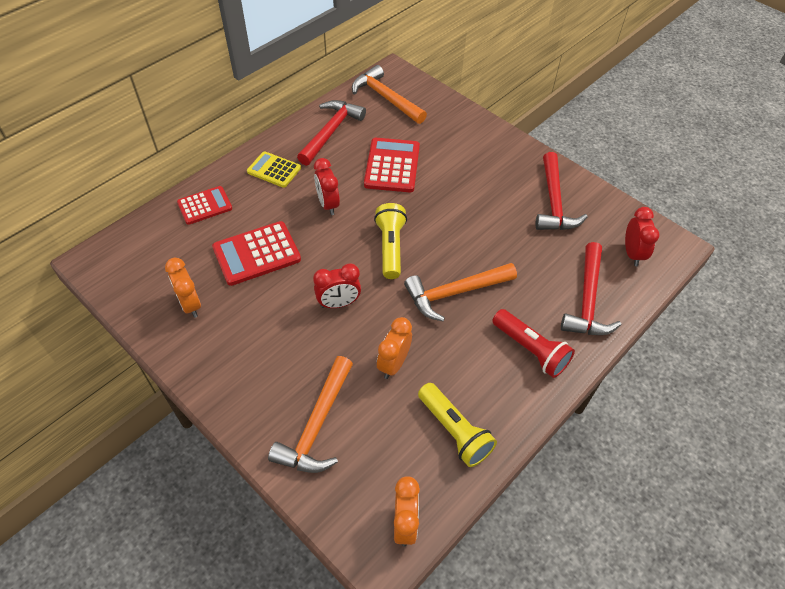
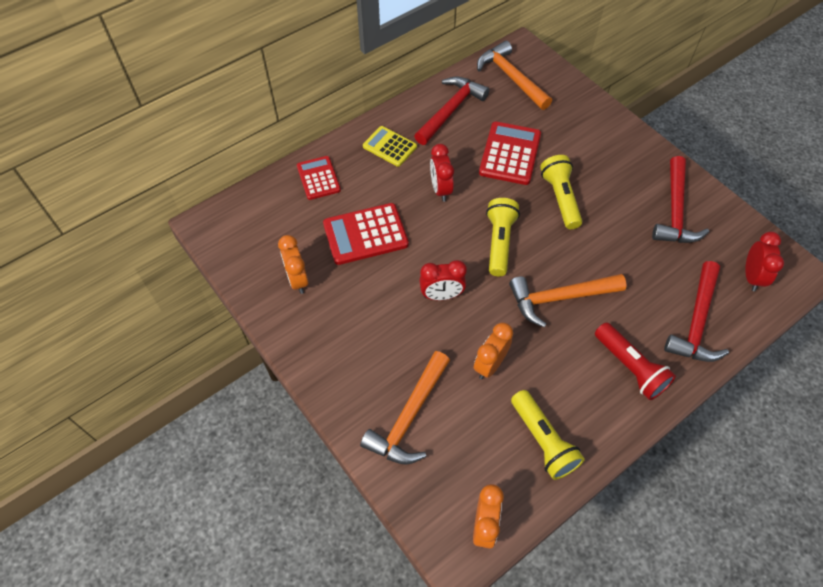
camera: 10 degrees right, 5 degrees up
red calculator [177,186,232,225] -> red calculator turned 90 degrees counterclockwise [297,156,341,200]
none -> yellow flashlight [540,155,582,229]

